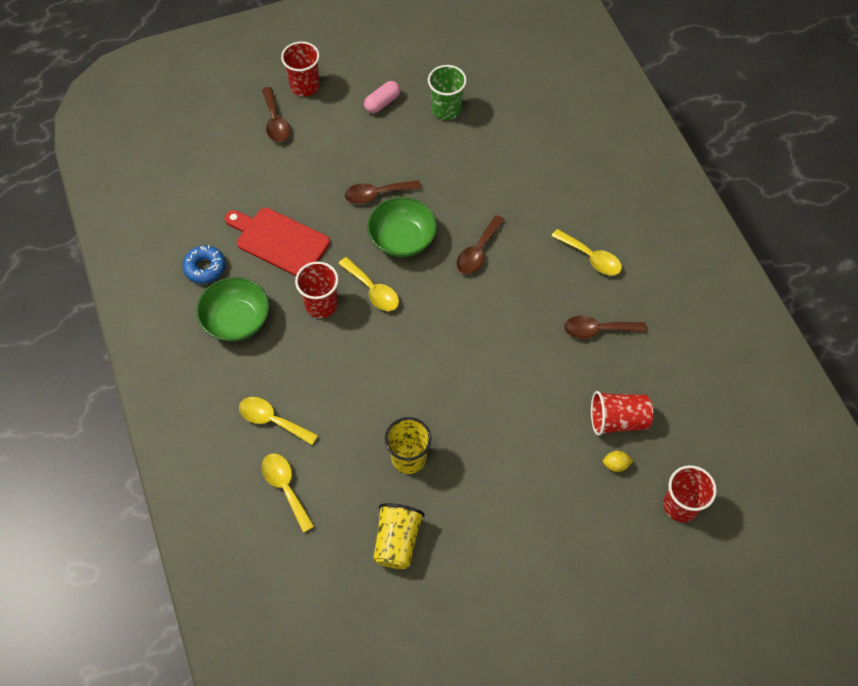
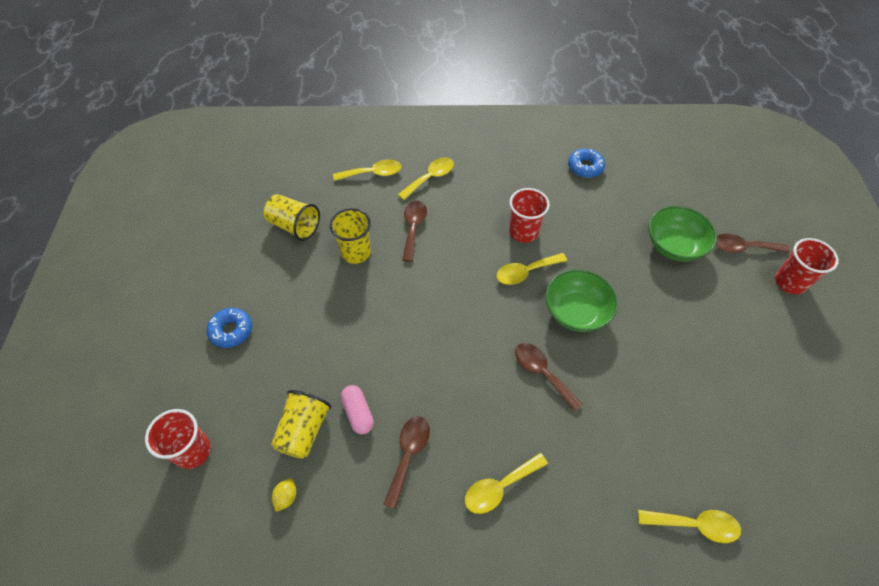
camera: 110 degrees right, 5 degrees down
green bowl [196,277,269,342] -> green bowl moved to [648,206,717,261]
red cutting board [225,208,330,276] -> none
brown spoon [345,180,421,204] -> brown spoon moved to [402,201,427,262]
pink capsule [364,81,400,113] -> pink capsule moved to [341,385,374,434]
green cup [428,65,467,120] -> none
red cup [591,391,653,436] -> yellow cup [271,390,332,459]
yellow lemon [603,451,633,472] -> yellow lemon moved to [272,479,297,512]
none -> blue donut [207,308,252,348]
none -> yellow spoon [638,510,741,543]

